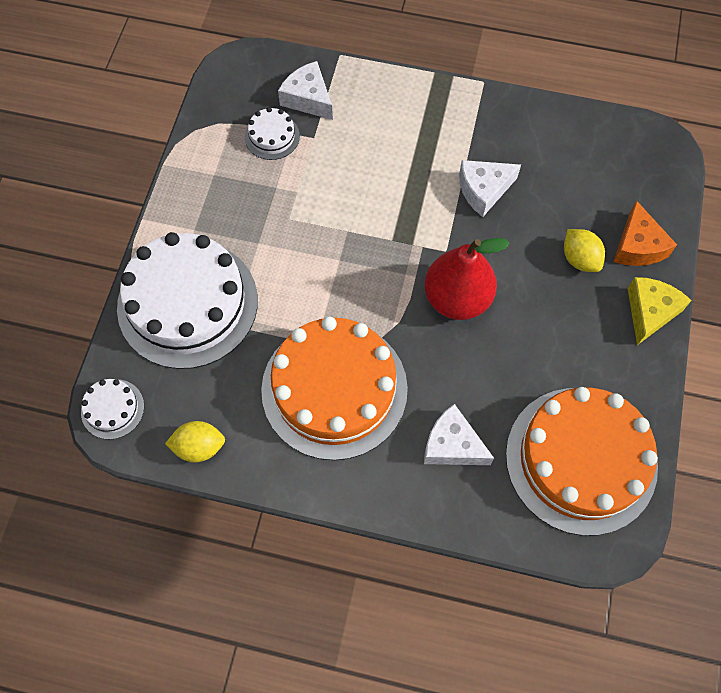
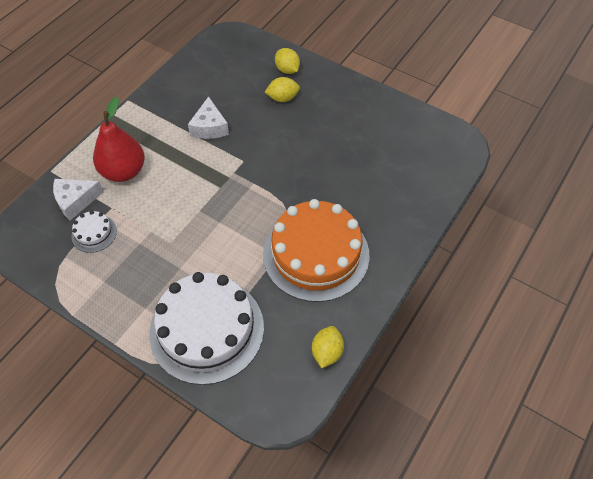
camera: 70 degrees left, 10 degrees down
white cake [81,379,144,439] -> none
red pear [424,238,510,320] -> red pear moved to [93,97,145,182]
white cheese [424,404,494,465] -> none
orange cake [506,387,658,536] -> none
orange cheese [613,200,677,266] -> yellow lemon [275,48,300,74]
yellow cheese [628,277,692,345] -> none

